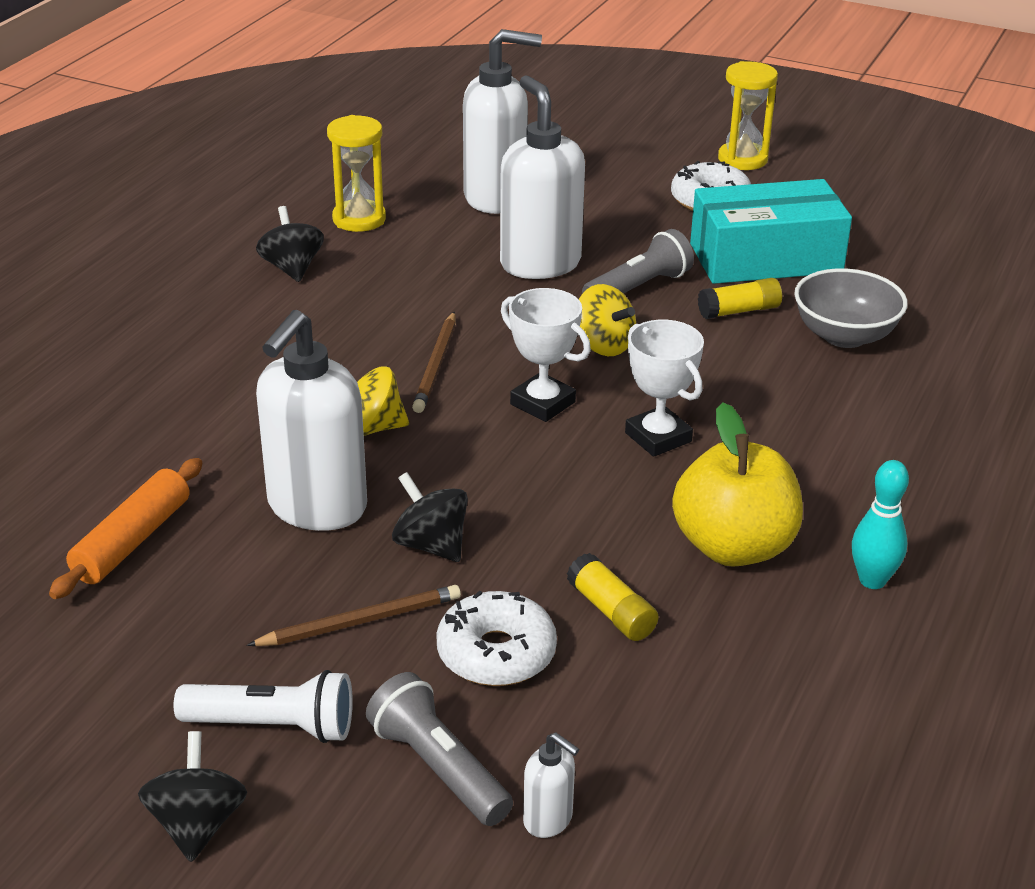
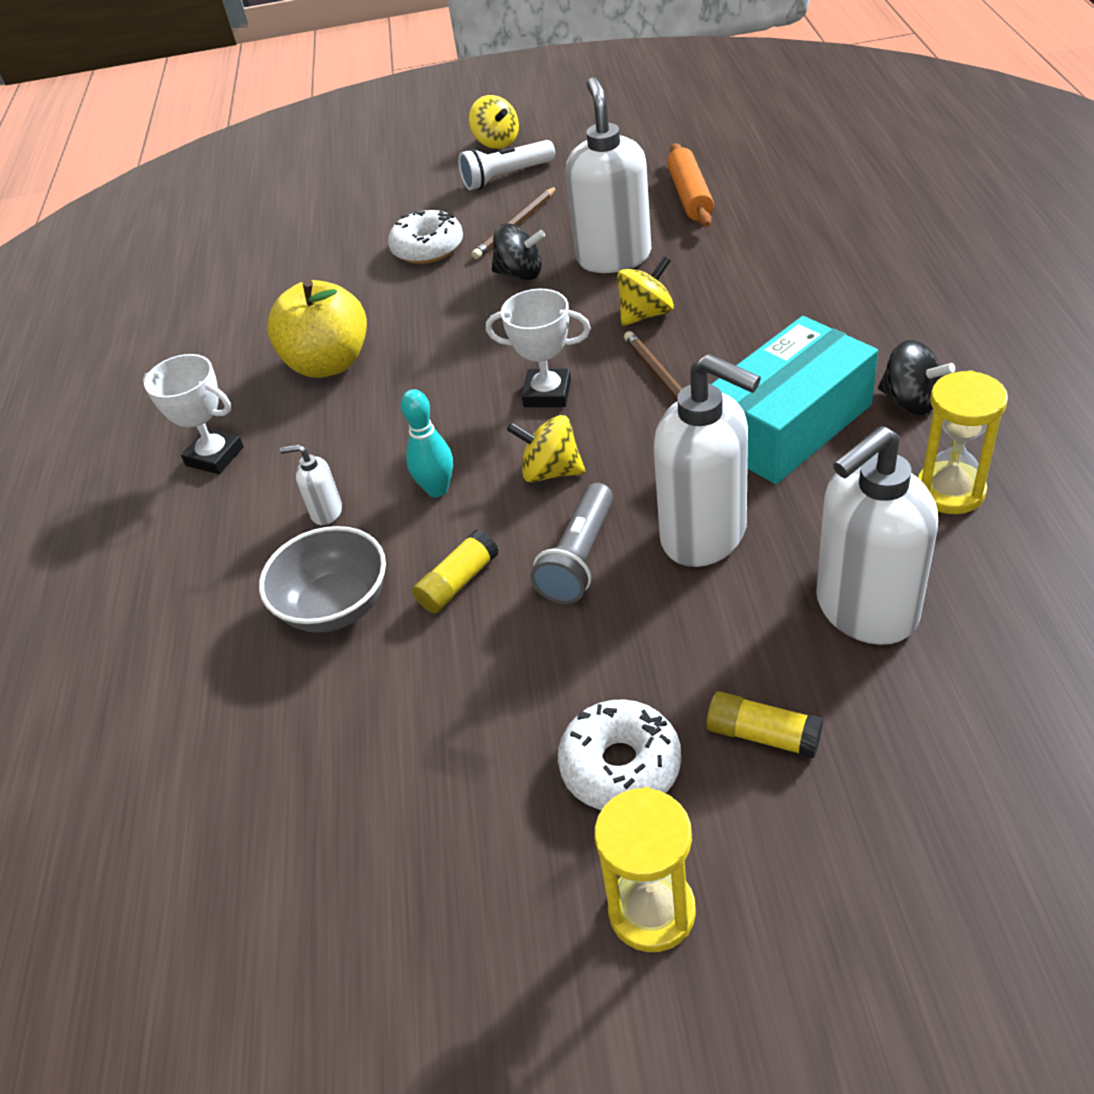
camera: 155 degrees right, 10 degrees up
black spinning top [138,731,247,862] -> yellow spinning top [469,95,519,149]
grey flashlight [366,672,513,826] -> none
white soap dispenser [523,732,579,838] -> white soap dispenser moved to [280,444,342,525]
yellow glue stick [567,553,659,641] -> yellow glue stick moved to [707,691,823,758]
white trophy [625,320,704,457] -> white trophy moved to [143,354,244,474]
turquoise box [690,179,852,284] -> turquoise box moved to [711,316,878,484]
turquoise bowling pin [852,460,909,589] -> turquoise bowling pin moved to [401,389,453,497]

